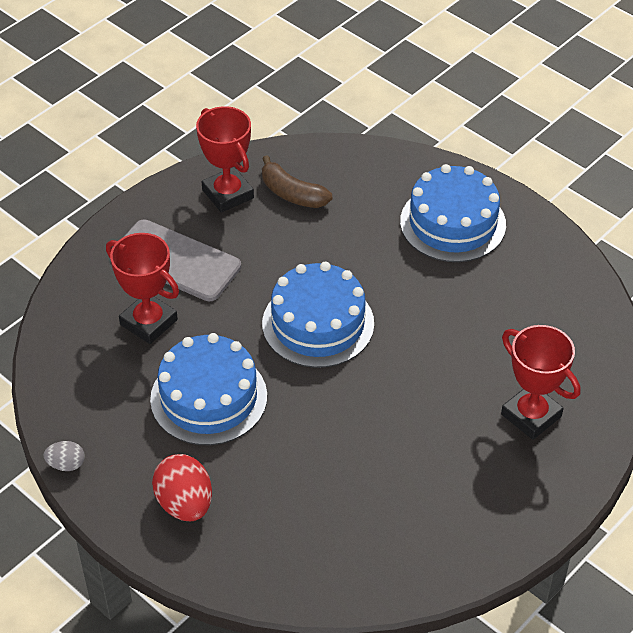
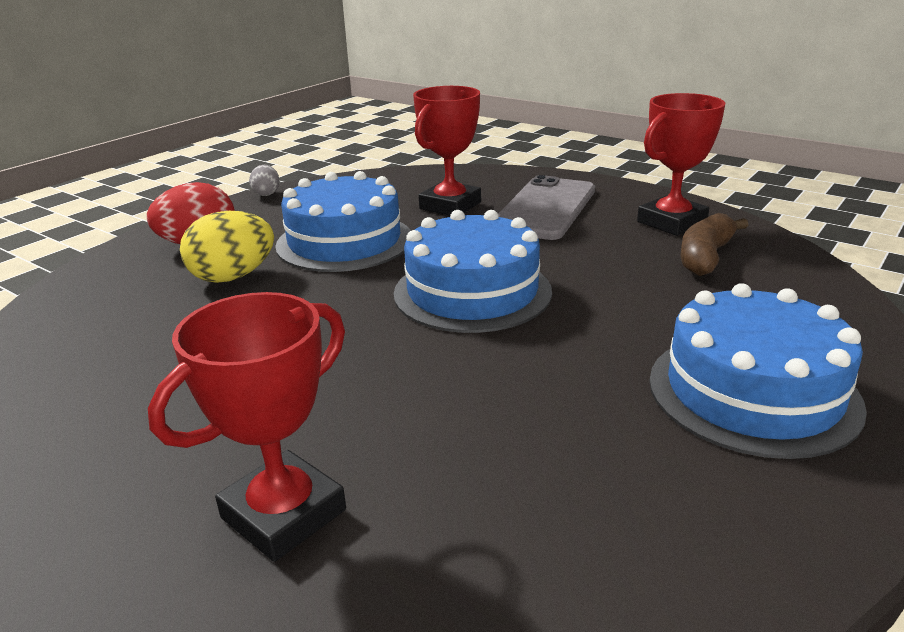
camera: 85 degrees right, 20 degrees down
none -> yellow egg [180,211,274,283]

